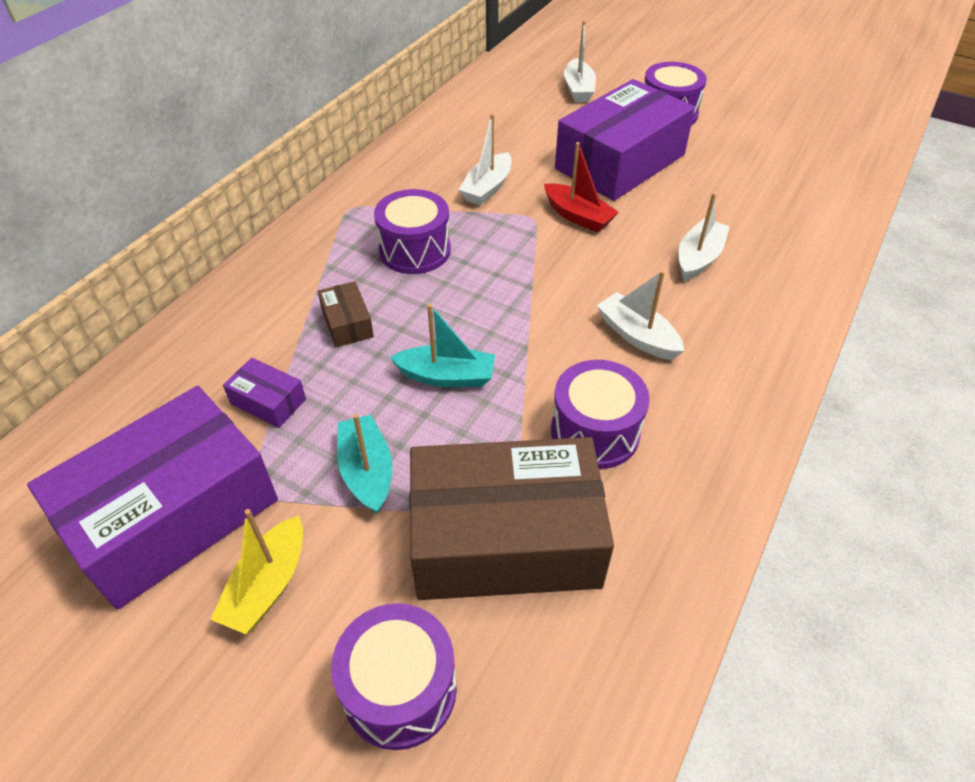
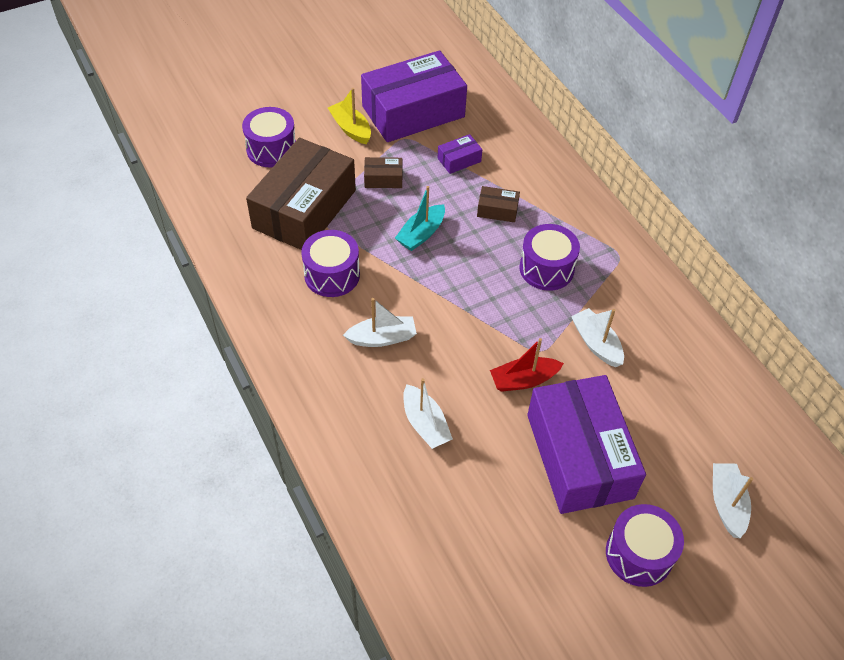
camera: 120 degrees right, 5 degrees up
purple box [27,386,278,610] -> purple box turned 75 degrees clockwise [361,50,467,142]
turquoise boat [337,414,393,514] -> brown box [364,157,403,188]
white boat [564,20,596,102] -> white boat turned 60 degrees clockwise [713,463,753,538]

